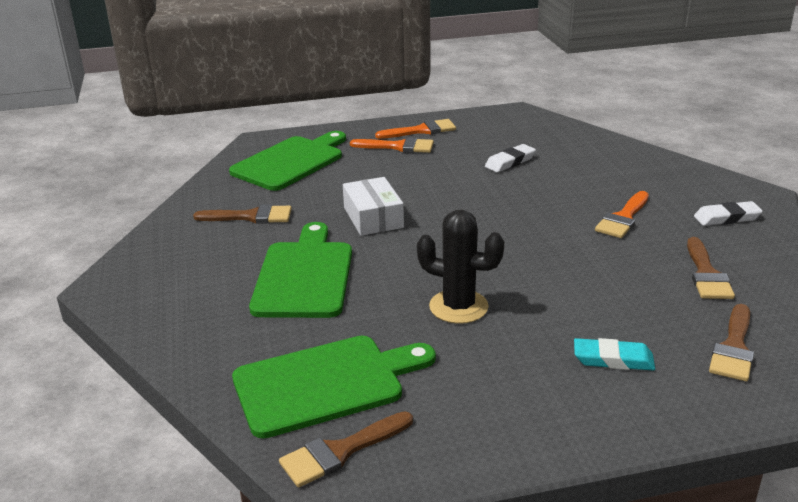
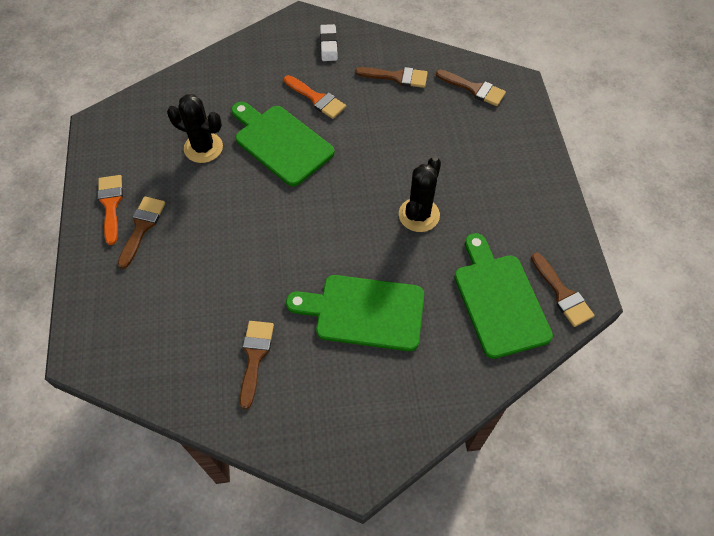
camera: 85 degrees left, 30 degrees up
green cutting board [229,131,346,191] -> green cutting board moved to [231,102,334,187]
white box [343,177,404,236] -> none
orange brush [350,137,434,153] -> brown brush [118,197,165,269]
white eraser [485,144,536,173] -> black cactus [167,94,223,163]
turquoise eraser [574,338,655,371] -> none

